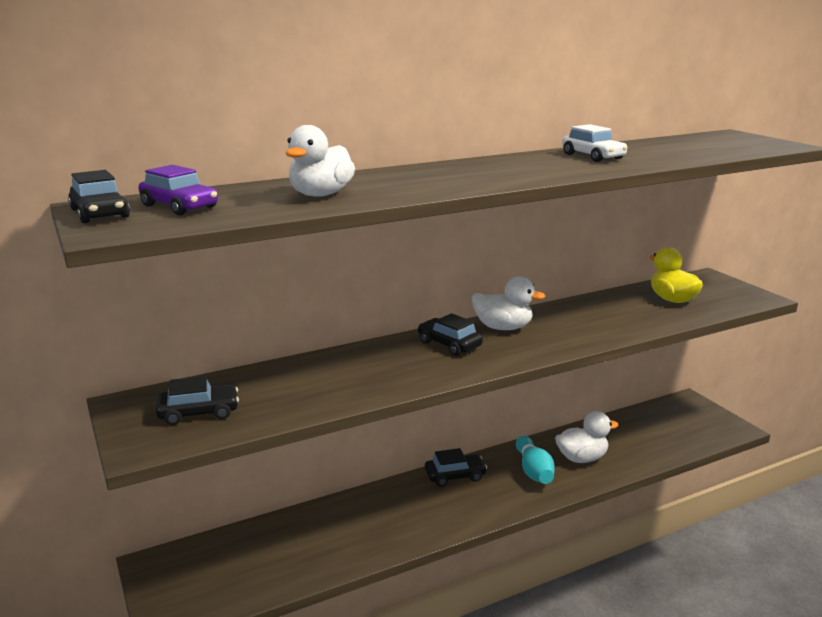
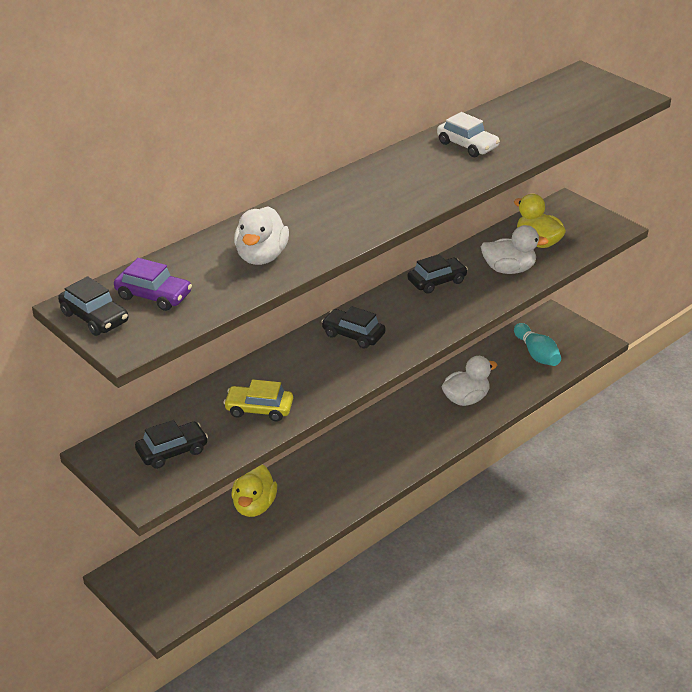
camera: 15 degrees left, 15 degrees up
black car [425,448,487,487] -> black car moved to [408,254,468,294]
white duck [472,276,546,330] -> white duck moved to [481,225,549,274]
turquoise bowling pin [516,436,555,484] -> turquoise bowling pin moved to [514,323,561,366]
none -> yellow car [223,379,293,421]
none -> yellow duck [232,465,277,517]

